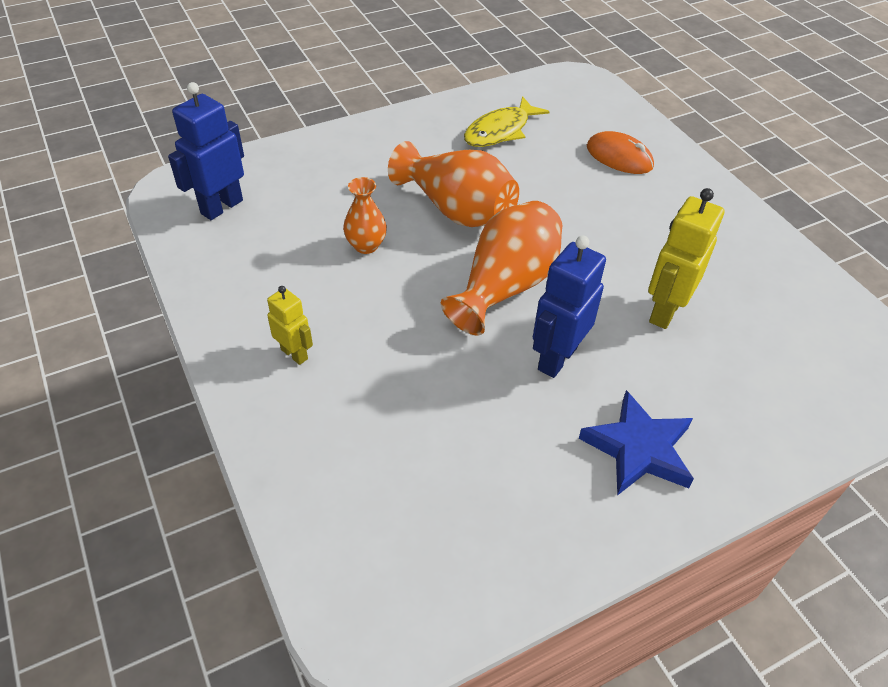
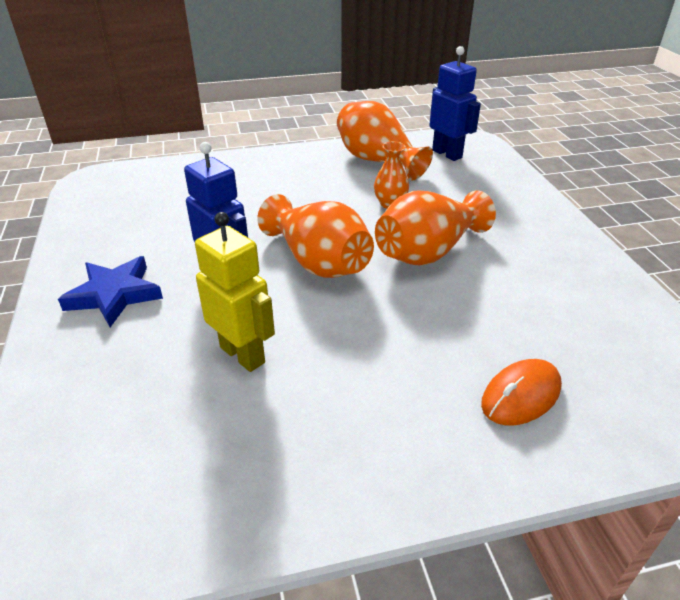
camera: 105 degrees right, 10 degrees down
yellow robot [267,286,313,365] -> none
yellow fish [464,96,550,147] -> none
none -> orange vase [337,101,433,181]

